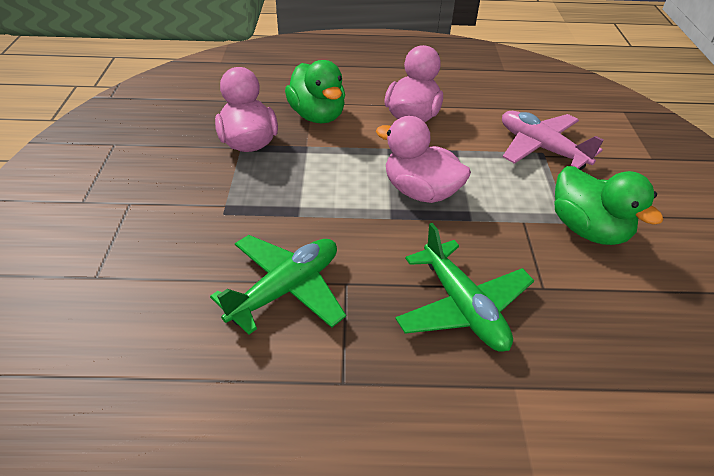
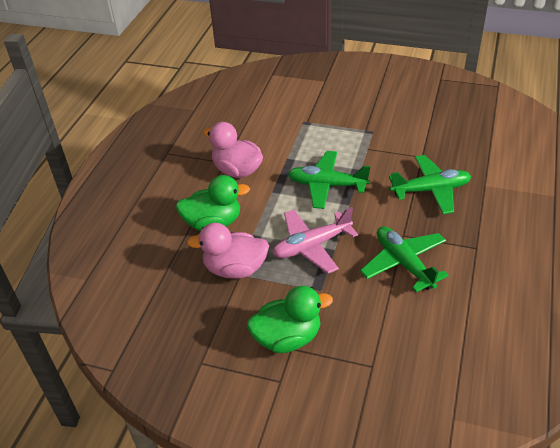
camera: 70 degrees left, 0 degrees up
pink duck [376,116,471,203] -> green plane [288,151,371,209]
pink plane [502,111,604,170] -> pink plane moved to [273,207,358,274]
green duck [554,166,664,245] -> green duck moved to [247,286,333,353]

